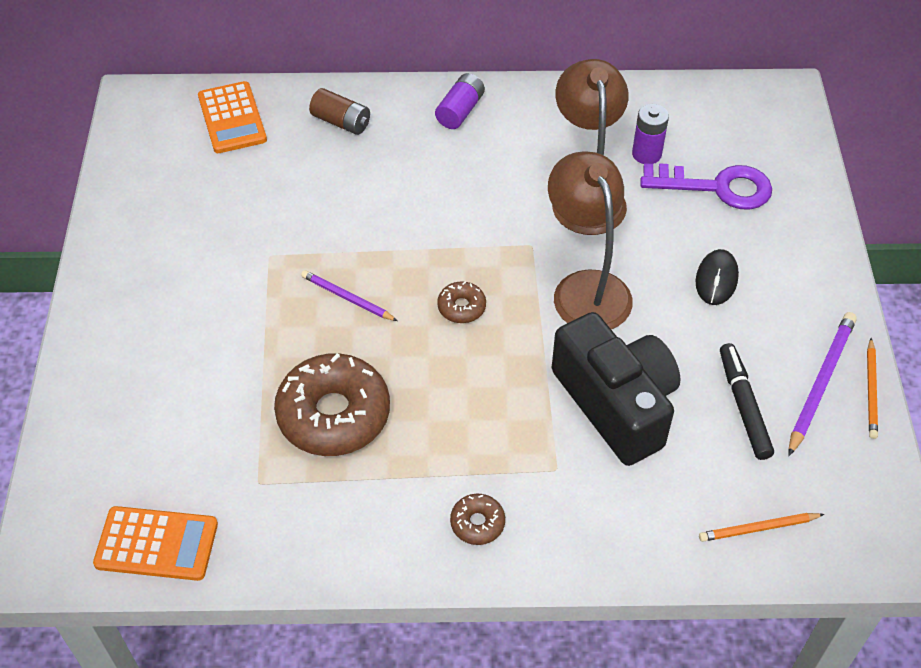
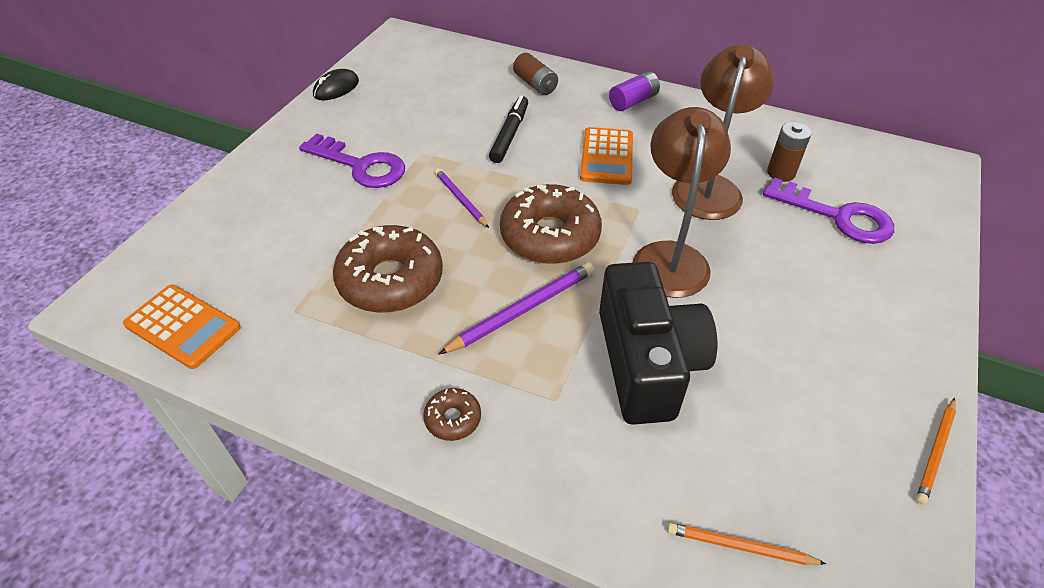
camera: 25 degrees right, 5 degrees down
orange calculator [198,81,267,153] -> orange calculator moved to [580,127,633,185]
brown donut [437,281,486,323] -> brown donut [500,184,602,264], size x2.20
purple battery [632,104,669,164] -> brown battery [767,122,812,182]
black mouse [696,249,739,305] -> black mouse moved to [313,69,359,100]
black marker [720,343,774,460] -> black marker moved to [489,96,528,163]
purple pencil [788,312,857,456] -> purple pencil moved to [438,263,594,355]
none -> purple key [299,133,405,188]

